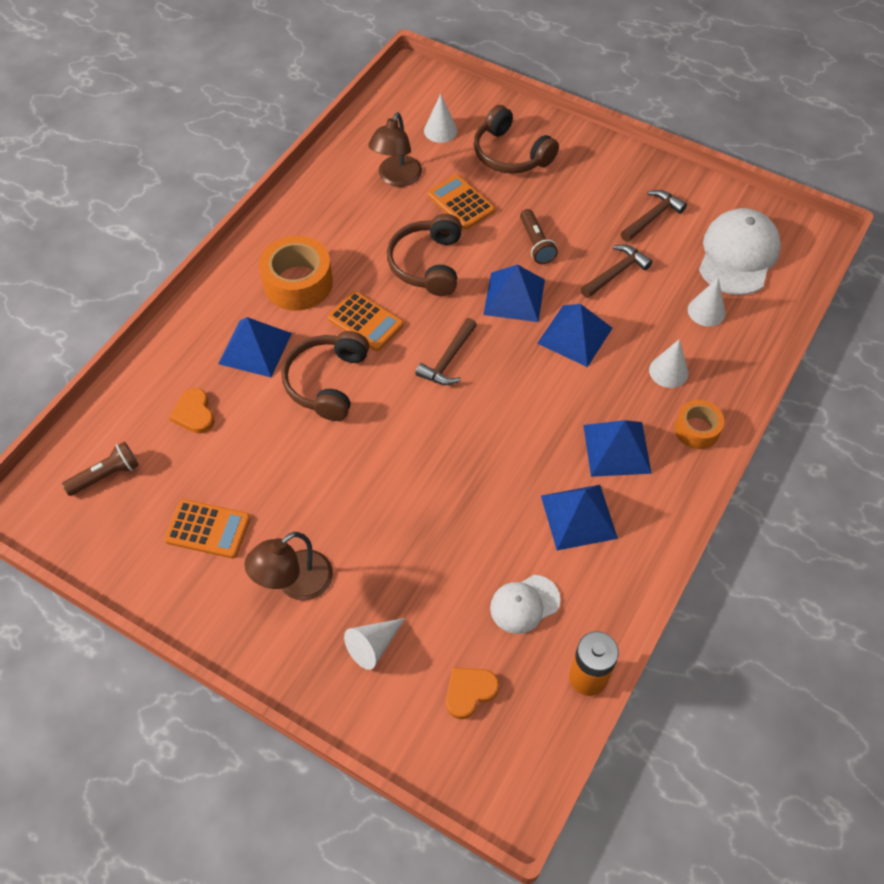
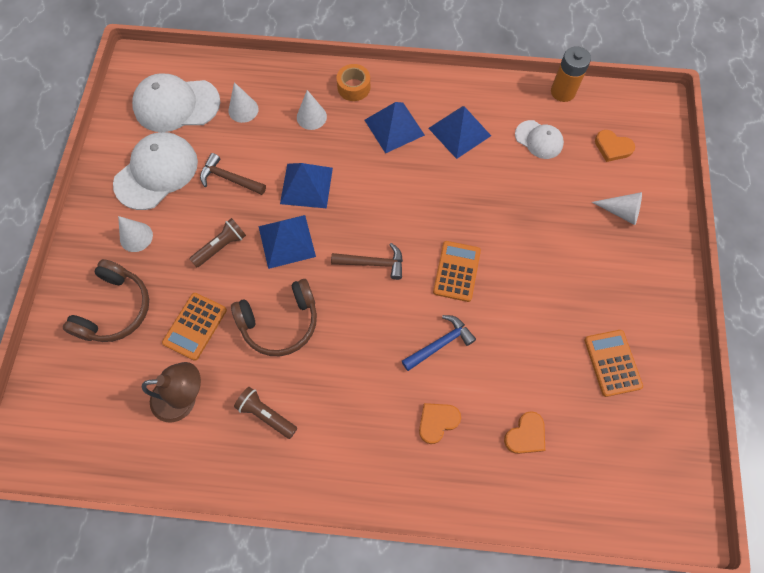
camera: 115 degrees left, 10 degrees up
brown flashlight [62,441,139,496] -> brown flashlight moved to [234,387,297,439]
blue pyramid [218,317,292,377] -> orange heart [419,403,461,444]
brown lamp [244,532,333,601] -> none
orange tape [259,236,333,311] -> none
brown headphones [281,331,369,421] -> blue hammer [402,315,476,371]
orange calculator [328,291,404,351] -> orange calculator moved to [433,241,481,302]
white cone [424,94,457,143] -> white cone moved to [118,216,153,252]
brown hammer [621,190,687,242] -> white cap [113,132,198,210]

